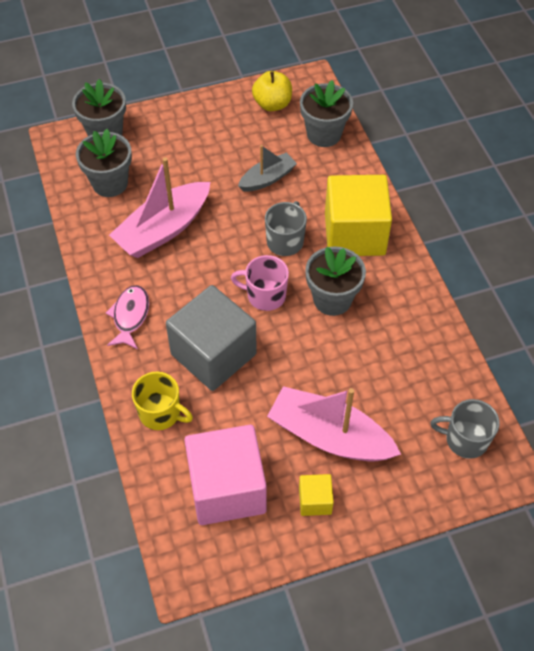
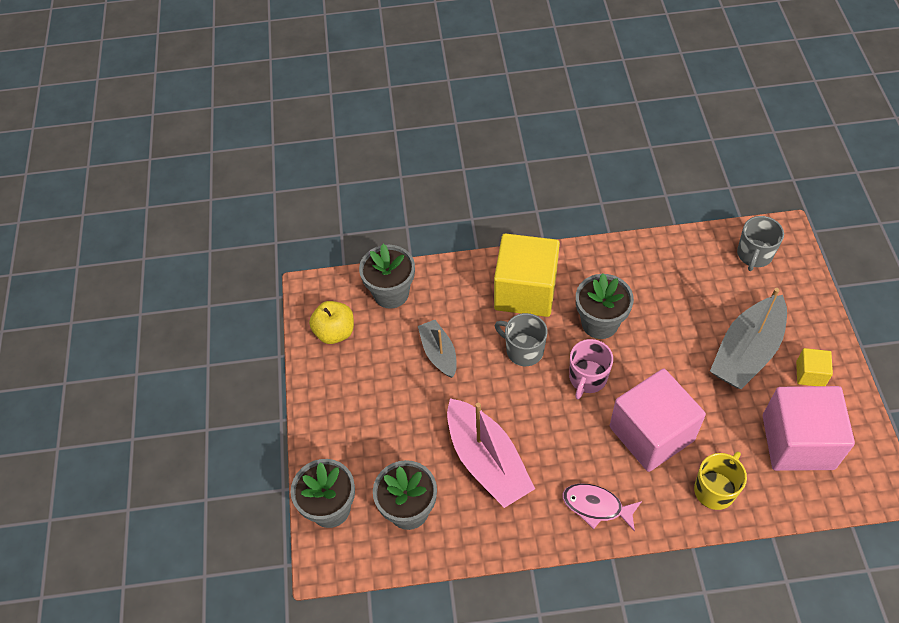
camera: 75 degrees left, 0 degrees up
grey cube [166,285,257,391] -> pink cube [610,369,706,472]
pink boat [267,386,401,462] -> grey boat [710,288,787,389]

